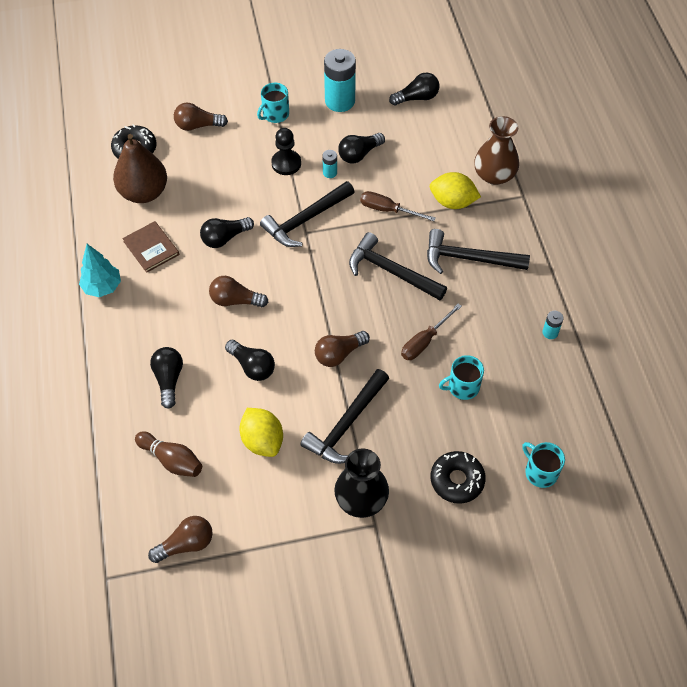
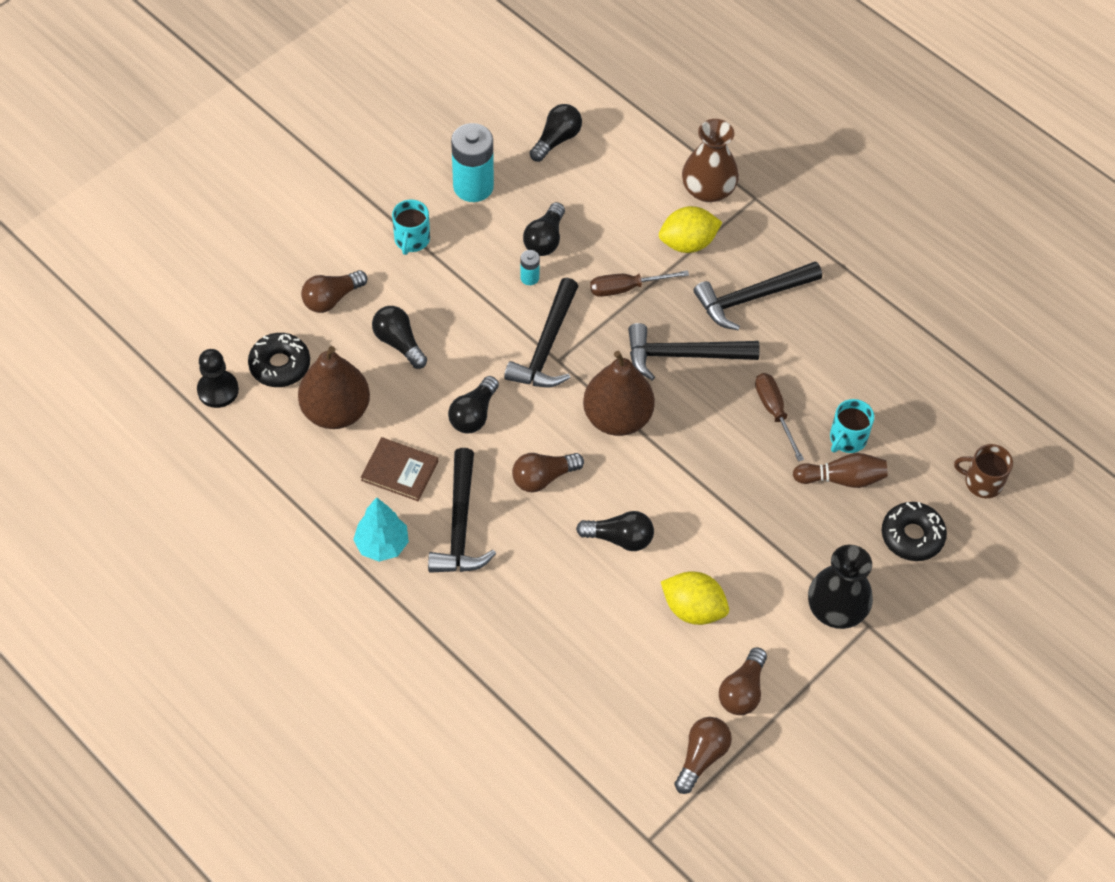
camera: 35 degrees left, 0 degrees up
brown bowling pin [135,431,202,477] -> brown bowling pin moved to [793,453,888,488]
black light bulb [150,347,183,409] -> black light bulb moved to [372,306,427,369]
black pawn [271,128,301,175] -> black pawn moved to [197,349,239,408]
black hammer [300,369,389,464] -> black hammer moved to [428,448,496,573]
brown light bulb [315,331,370,367] -> brown light bulb moved to [719,647,767,715]
brown screwdriver [401,303,462,360] -> brown screwdriver turned 150 degrees clockwise [755,373,804,462]
turquoise mug [522,442,565,488] -> brown mug [954,444,1013,498]
turquoise battery [542,310,564,339] -> none
none -> brown pear [583,351,655,436]

